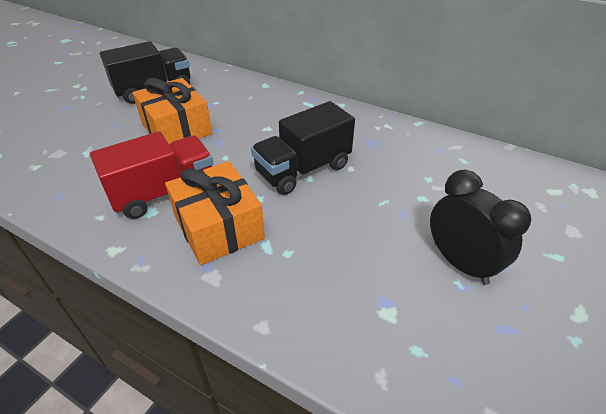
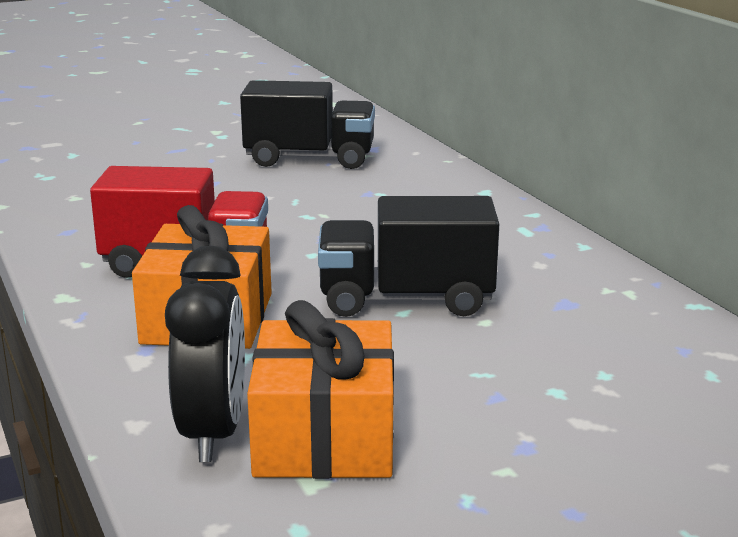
camera: 35 degrees right, 20 degrees down
orange gift [133,78,212,145] -> orange gift moved to [247,300,394,479]
black clock [430,170,531,285] -> black clock moved to [165,246,245,462]

